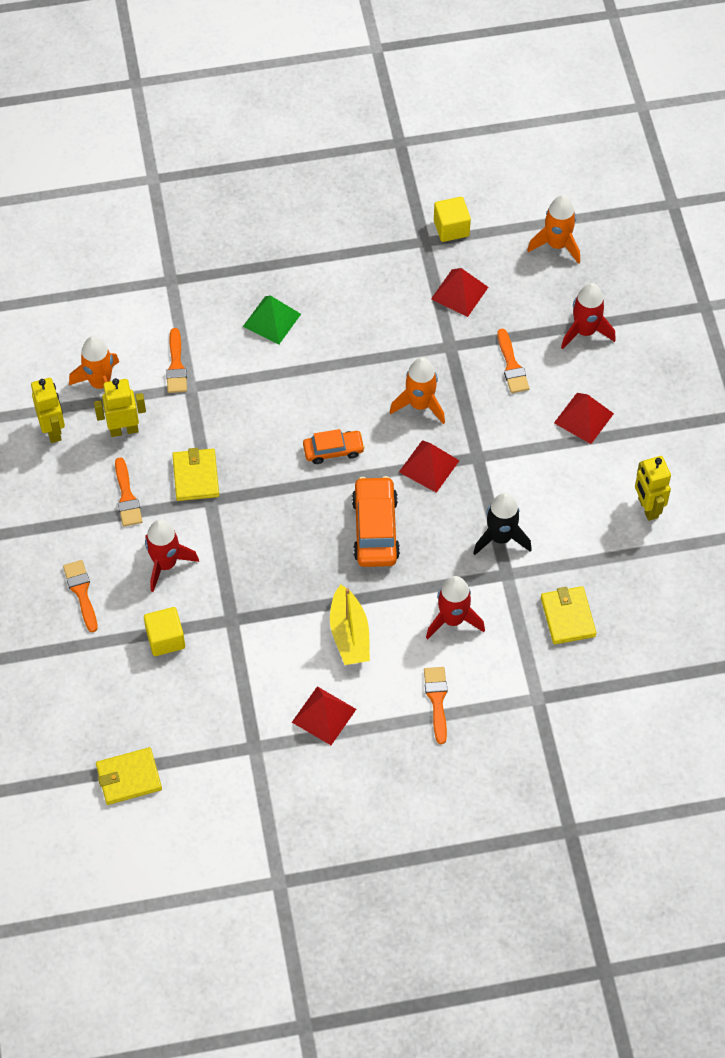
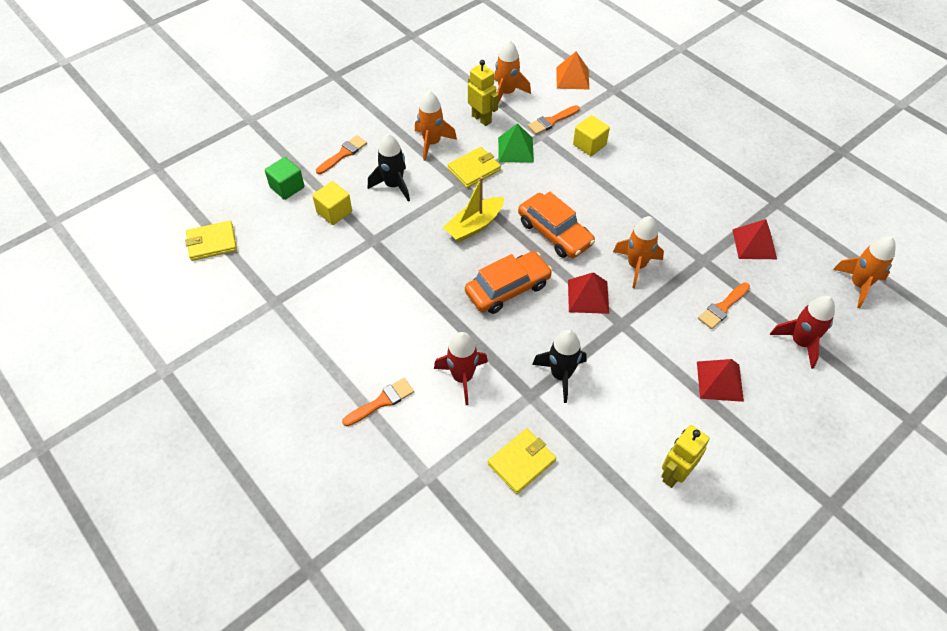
camera: 60 degrees right, 5 degrees down
yellow robot [31,378,65,443] -> none
yellow wallet [96,747,162,805] -> yellow wallet turned 60 degrees counterclockwise [185,221,237,261]
orange brush [115,457,143,526] -> orange rocket [415,91,457,161]
red rocket [145,520,199,592] -> black rocket [368,134,410,202]
green pyramid [243,295,301,344] -> green pyramid moved to [498,123,534,162]
red pyramid [292,686,356,745] -> none
orange car [303,429,365,464] -> orange car [518,192,595,258], size x1.61
yellow boat [330,585,370,665] -> yellow boat moved to [443,177,504,242]
yellow cube [434,197,471,242] -> yellow cube moved to [573,115,610,156]
none -> green cube [265,157,305,200]
none -> orange pyramid [556,52,589,90]

